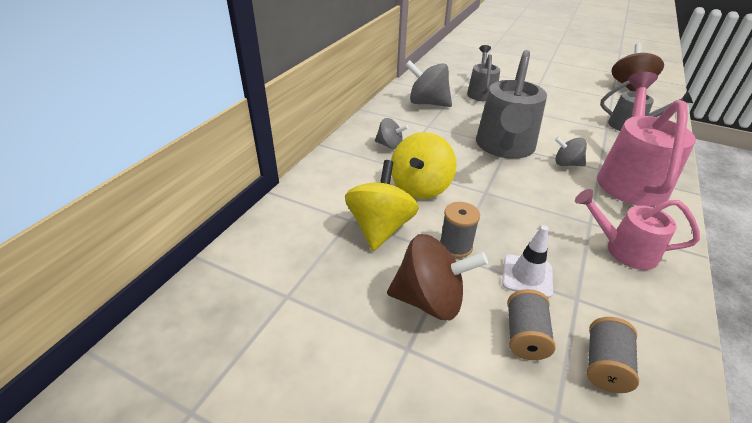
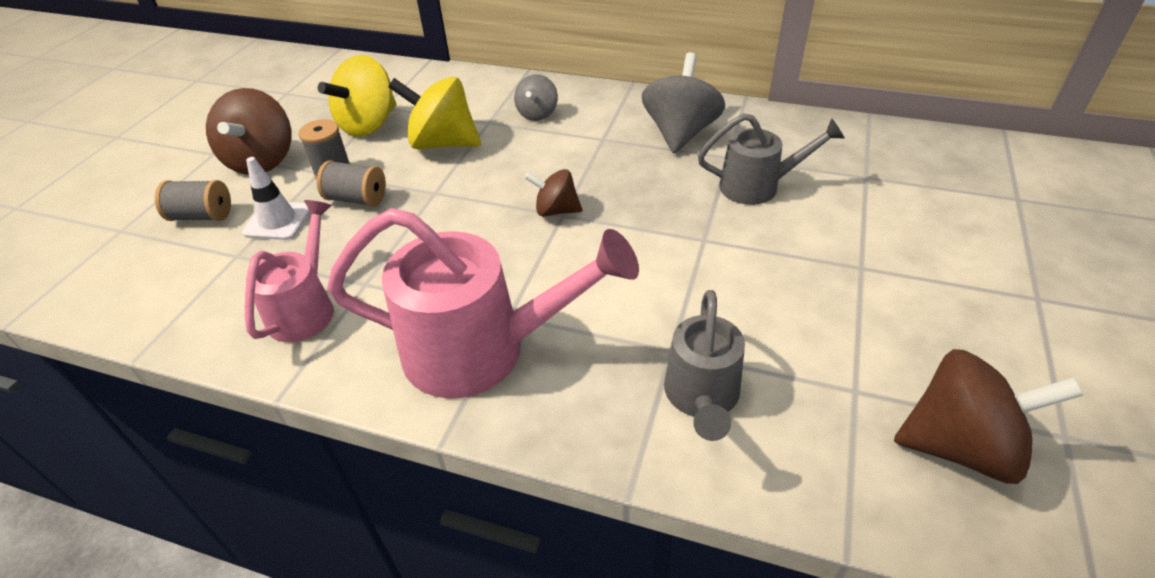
camera: 85 degrees right, 5 degrees up
yellow spinning top [345,160,419,251] -> yellow spinning top turned 120 degrees clockwise [318,55,396,137]
grey watering can [476,50,547,159] -> brown spinning top [525,169,582,217]
grey spinning top [555,137,587,166] -> none
grey spool [587,317,639,393] -> grey spool moved to [317,160,386,207]

